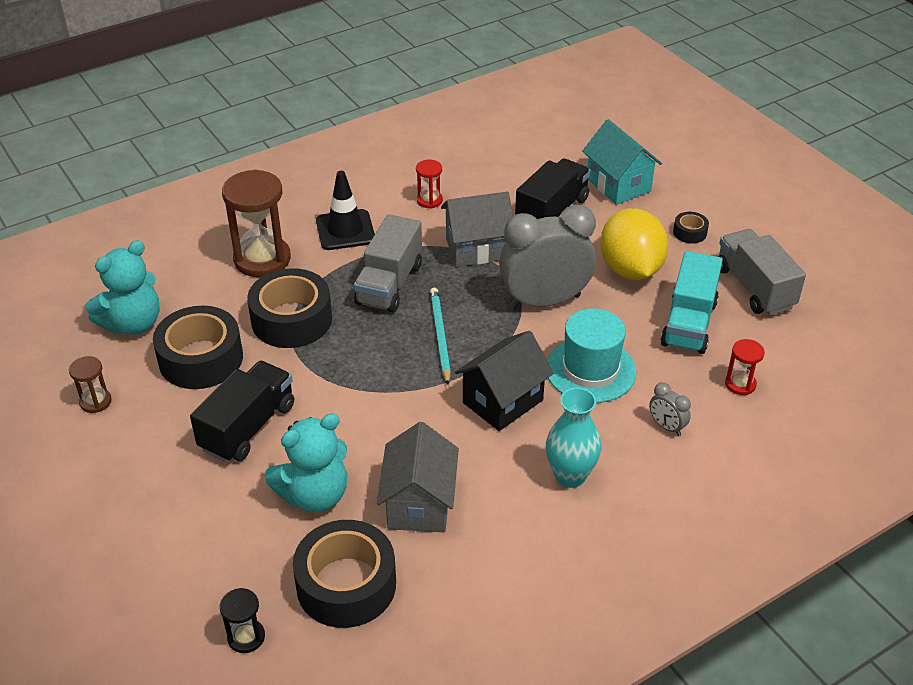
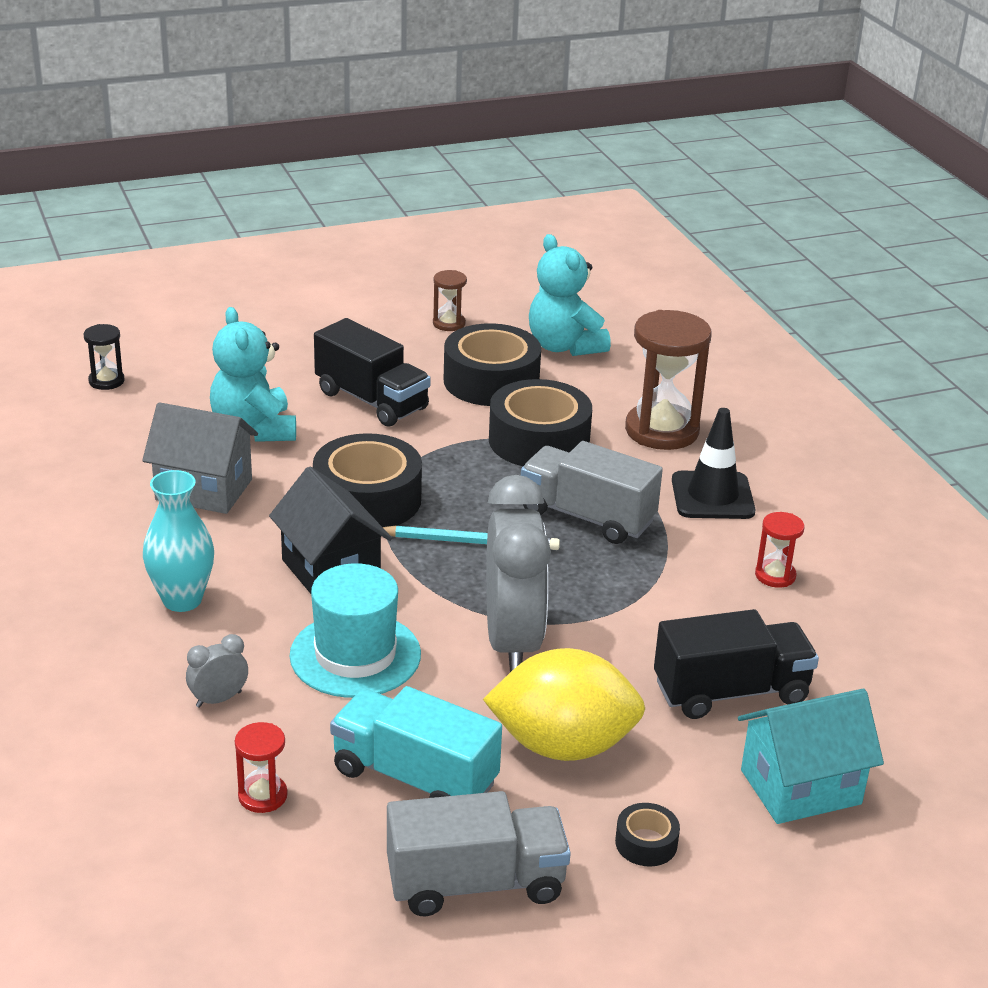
camera: 100 degrees right, 10 degrees down
black tape [293,520,396,628] -> black tape moved to [313,433,422,527]
grey house [441,192,513,267] -> none
black truck [515,158,591,219] -> black truck turned 60 degrees counterclockwise [654,609,819,719]

